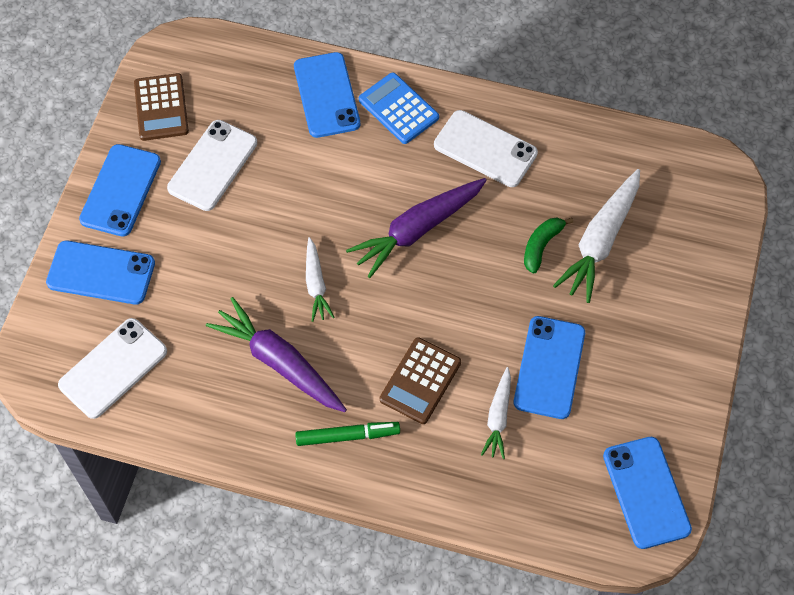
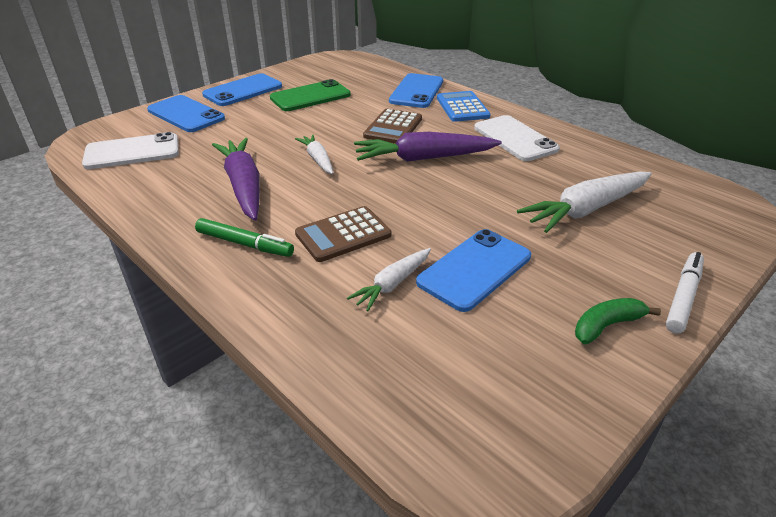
camera: 30 degrees right, 25 degrees down
brown calculator [134,73,189,141] -> brown calculator moved to [363,109,422,144]
white phone [167,120,257,211] -> green phone [270,79,351,111]
white carrot [306,237,335,322] -> white carrot turned 135 degrees clockwise [295,134,333,174]
green banana [524,218,574,274] -> green banana moved to [575,298,661,344]
blue phone [603,437,692,549] -> none
none -> white marker [666,252,704,334]

